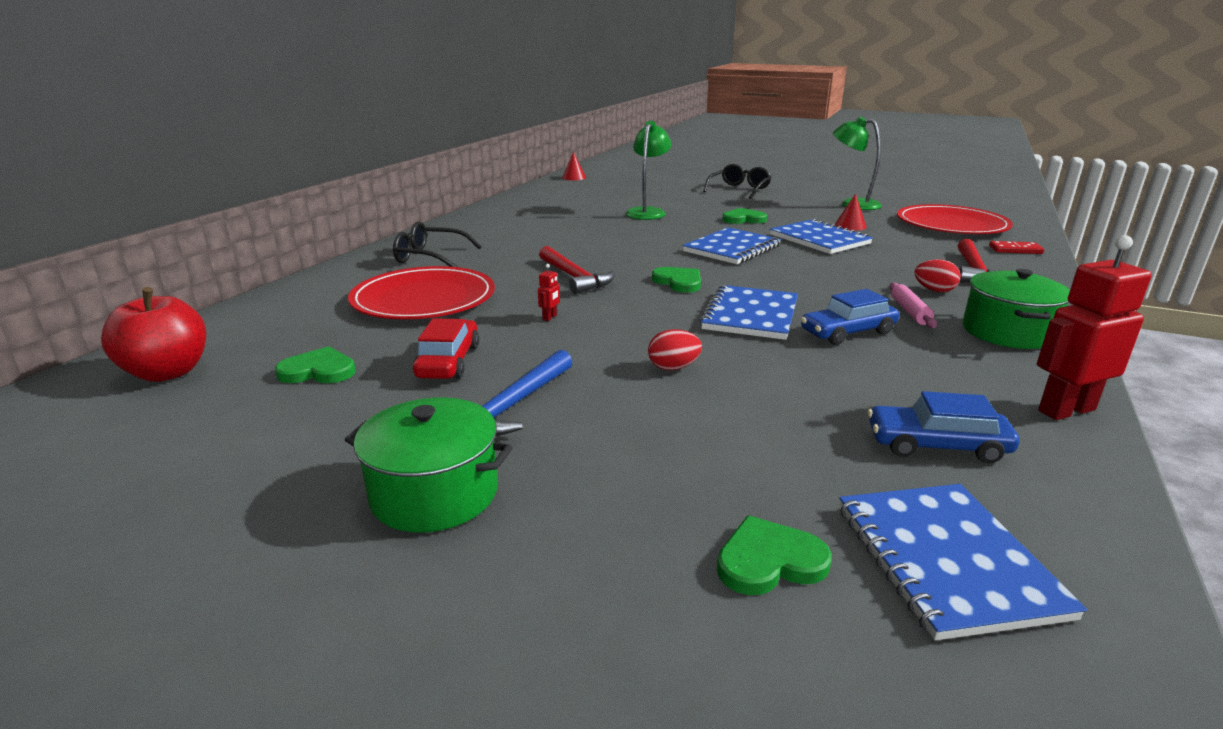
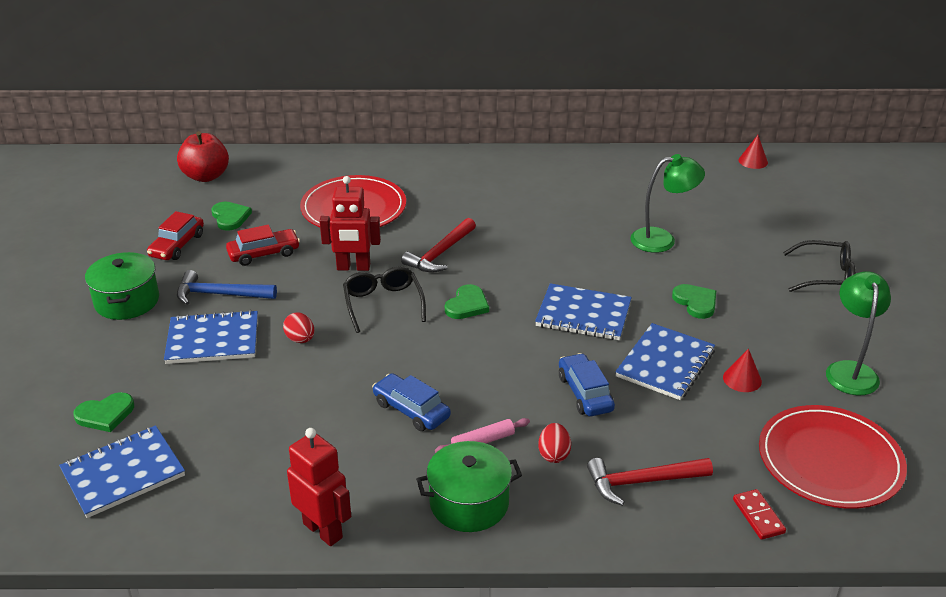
camera: 65 degrees right, 10 degrees up
black glasses [393,221,482,267] -> black glasses moved to [343,266,426,333]
red robot [538,264,560,321] -> red robot [320,176,381,271], size x2.46
blue notebook [700,285,798,340] -> blue notebook moved to [164,310,258,364]
green heart [717,515,832,595] -> green heart turned 105 degrees clockwise [73,392,134,432]
blue car [868,391,1019,463] -> blue car moved to [559,353,615,416]
none -> red car [147,211,204,260]

